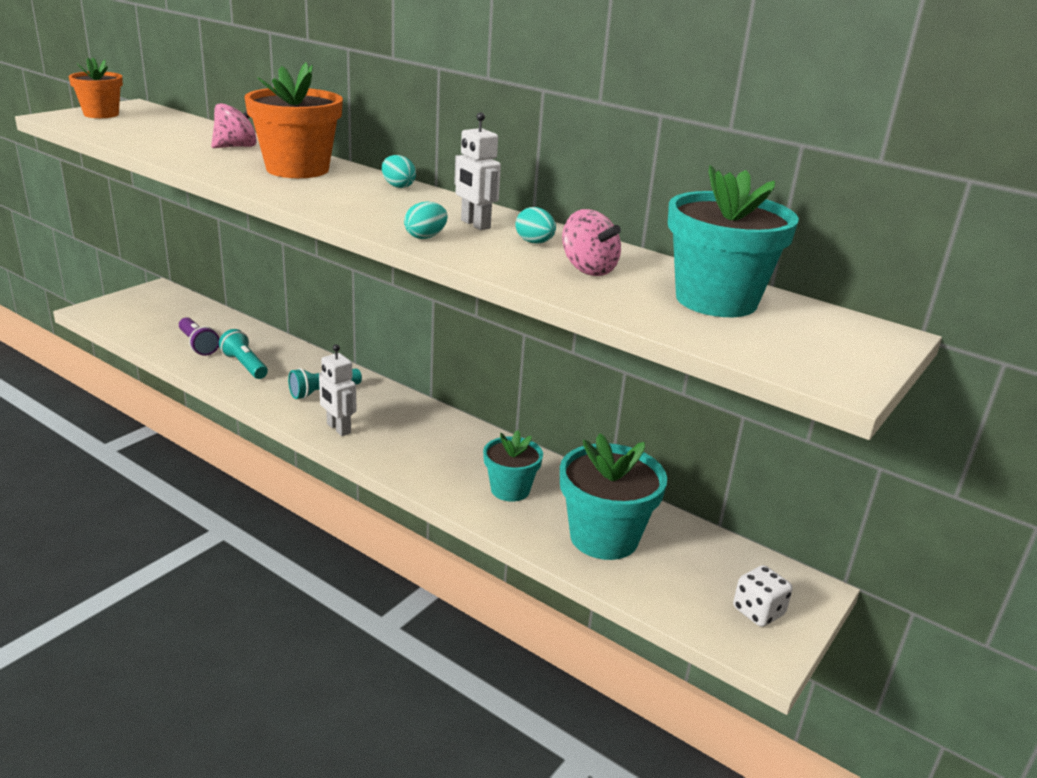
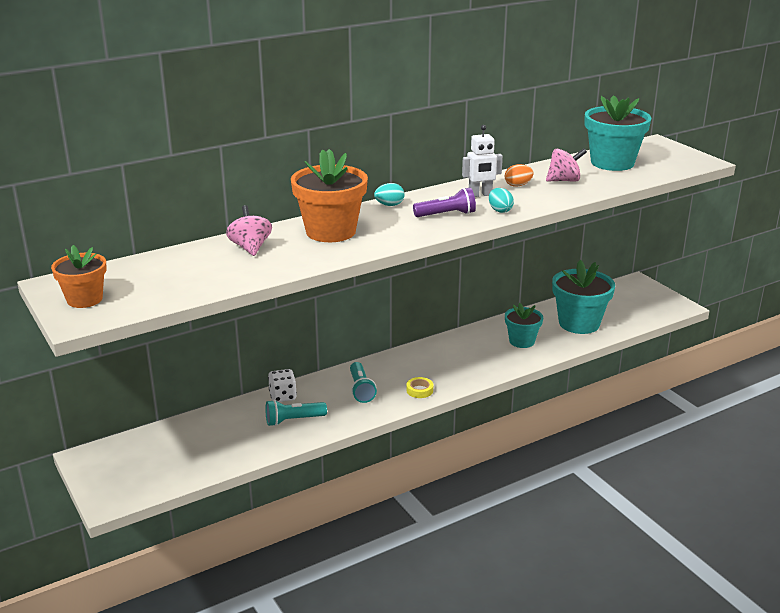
camera: 65 degrees left, 0 degrees up
purple flashlight [179,317,219,356] -> purple flashlight moved to [413,188,476,217]
white robot [319,344,357,436] -> yellow tape [406,377,433,398]
turquoise egg [515,207,556,243] -> orange egg [505,164,534,187]
white dice [733,565,793,627] -> white dice moved to [268,369,297,402]

